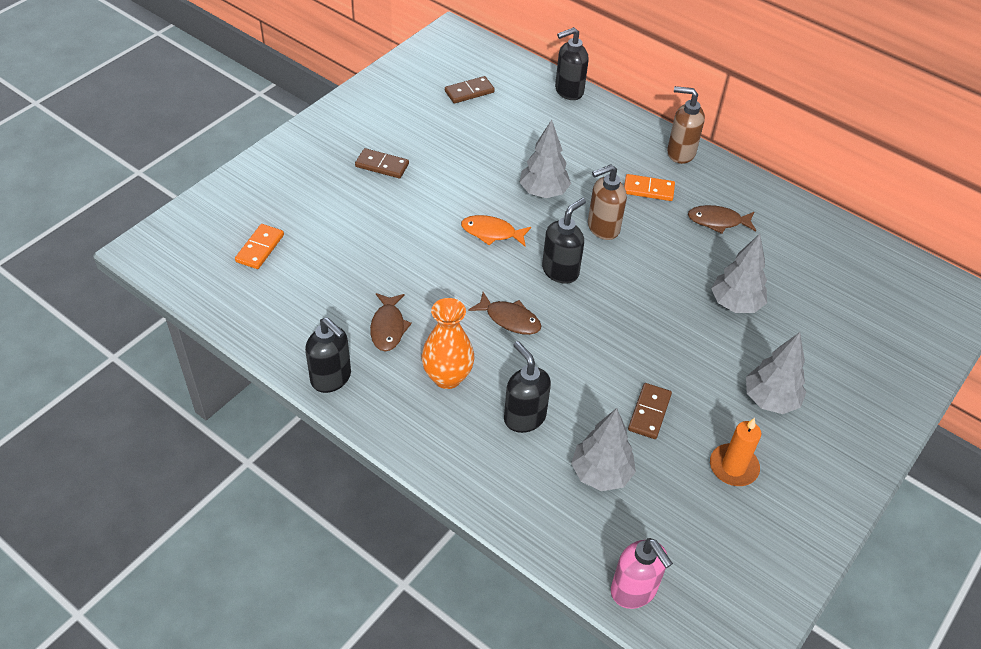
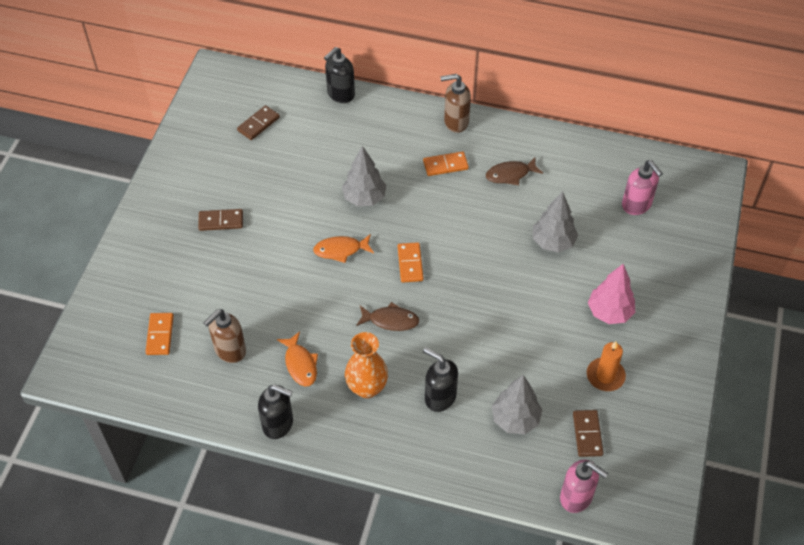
camera: 20 degrees left, 5 degrees up
brown fish [370,293,412,351] -> orange fish [277,331,318,386]
black soap dispenser [542,198,586,284] -> orange domino [398,242,424,283]
brown soap dispenser [588,164,627,240] -> brown soap dispenser moved to [203,309,246,363]
brown domino [628,383,672,439] -> brown domino moved to [573,410,604,457]
grey tree [746,332,806,414] -> pink tree [588,264,635,324]
none -> pink soap dispenser [622,160,663,215]

